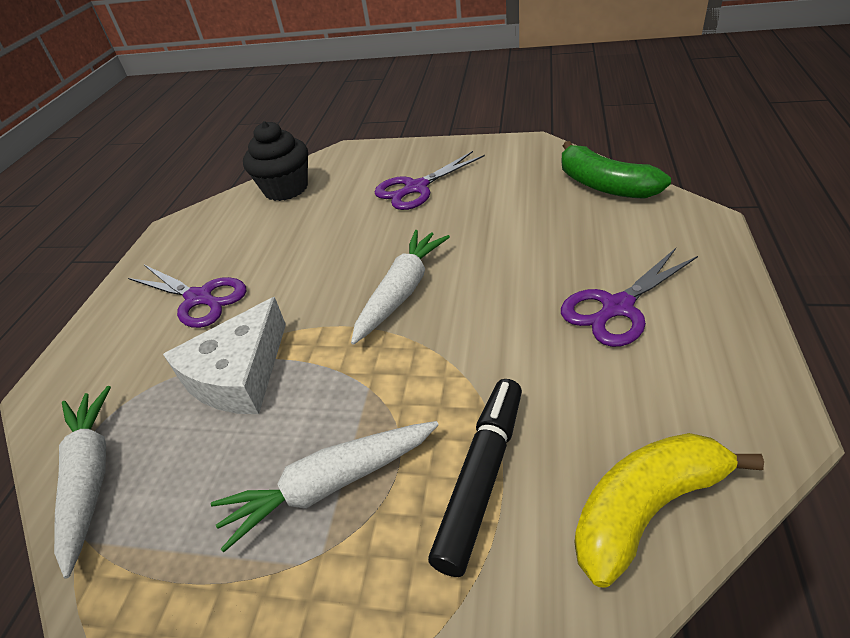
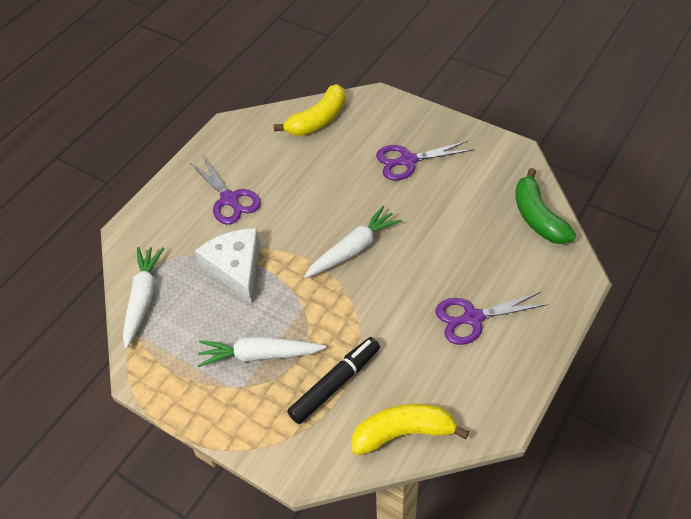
camera: 20 degrees right, 10 degrees up
white cheese [163,297,286,414] -> white cheese turned 105 degrees clockwise [195,228,260,304]
black cupcake [243,121,308,201] -> yellow banana [274,84,346,136]

